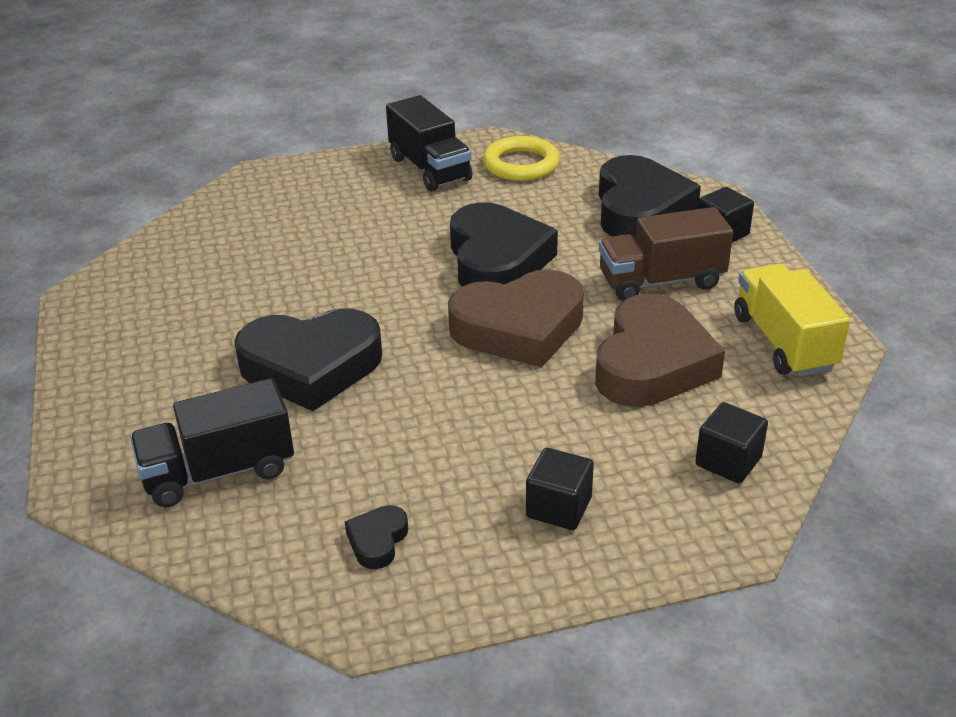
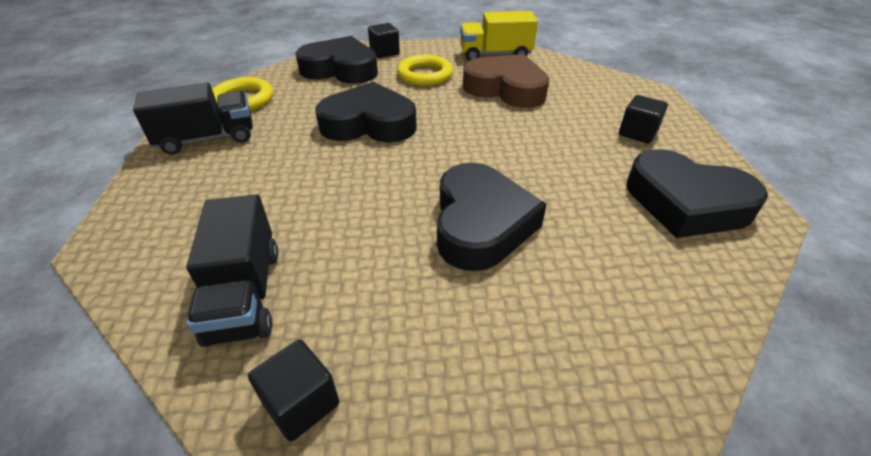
camera: 80 degrees left, 5 degrees up
black truck [130,378,294,507] -> black truck moved to [186,194,278,347]
black heart [345,505,408,569] -> black heart [627,149,768,238], size x2.36
brown heart [448,269,584,367] -> none
brown truck [599,207,733,301] -> yellow ring [397,55,453,86]
black cube [695,402,768,483] -> black cube moved to [248,340,339,441]

